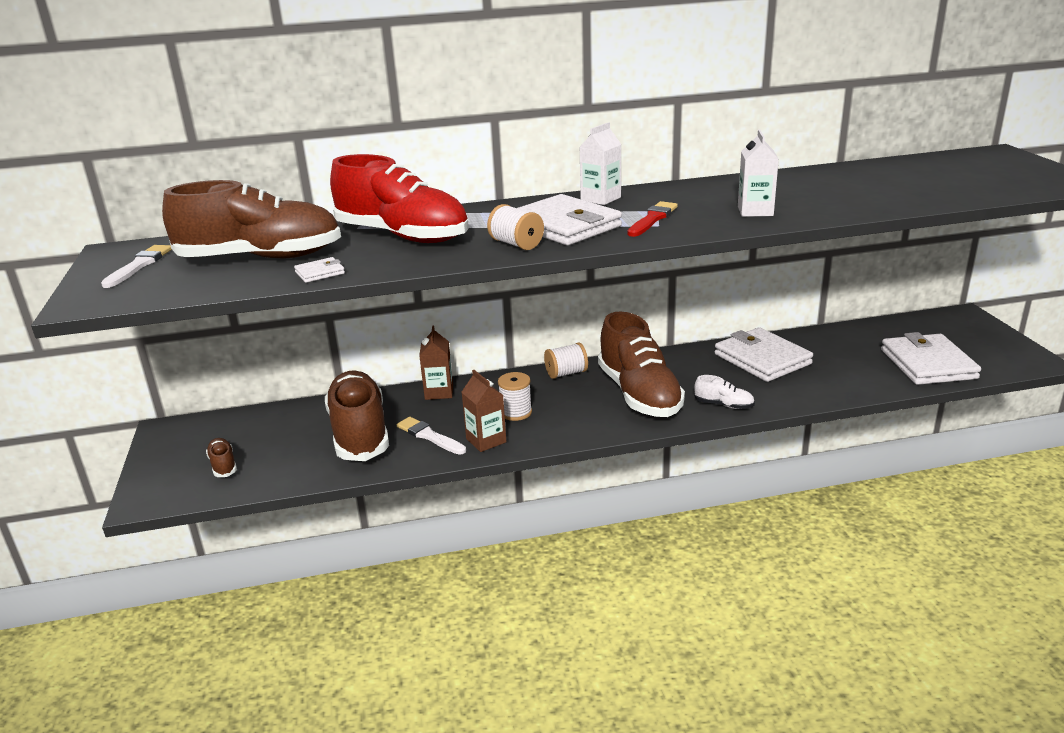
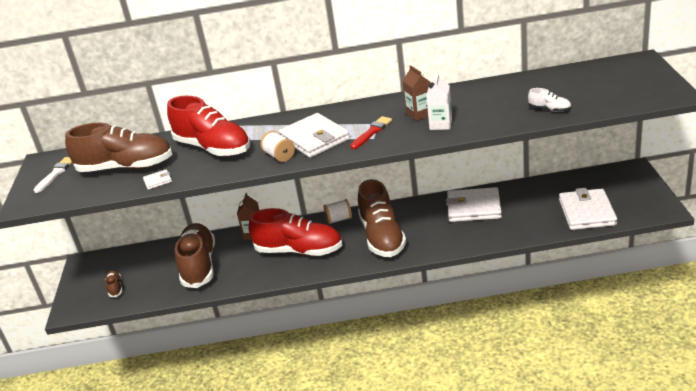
camera: 10 degrees right, 5 degrees up
white brush [397,417,466,455] -> none
brown carton [462,370,506,452] -> brown carton moved to [403,65,431,121]
white spool [498,372,532,421] -> red shoe [248,208,342,256]
white carton [580,122,621,205] -> none
white shoe [694,375,755,409] -> white shoe moved to [528,88,571,112]
white wallet [715,327,813,382] -> white wallet turned 60 degrees counterclockwise [446,187,502,222]

